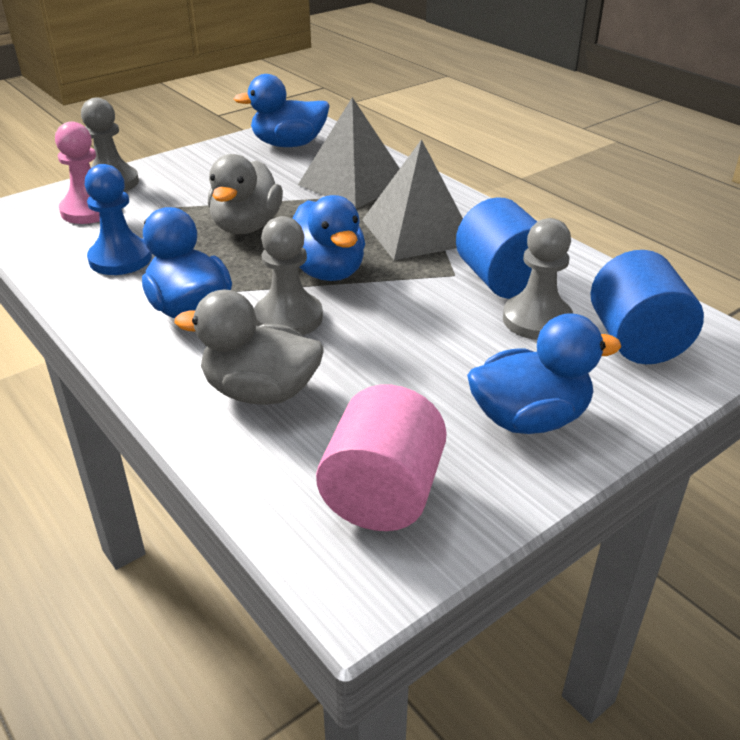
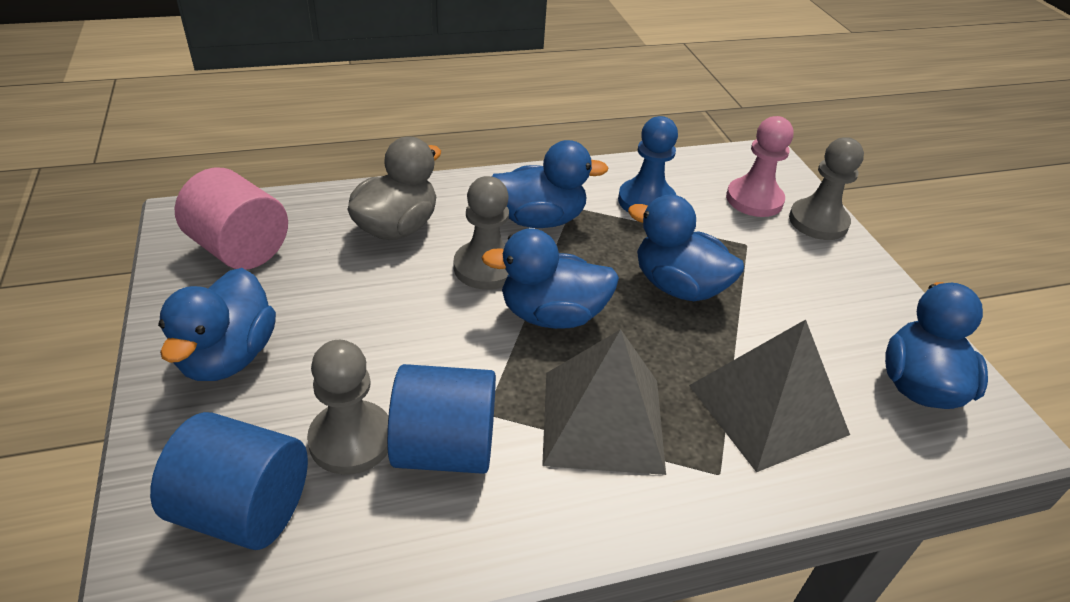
camera: 110 degrees right, 5 degrees up
grey duck [208,154,283,234] -> blue duck [628,195,744,301]

